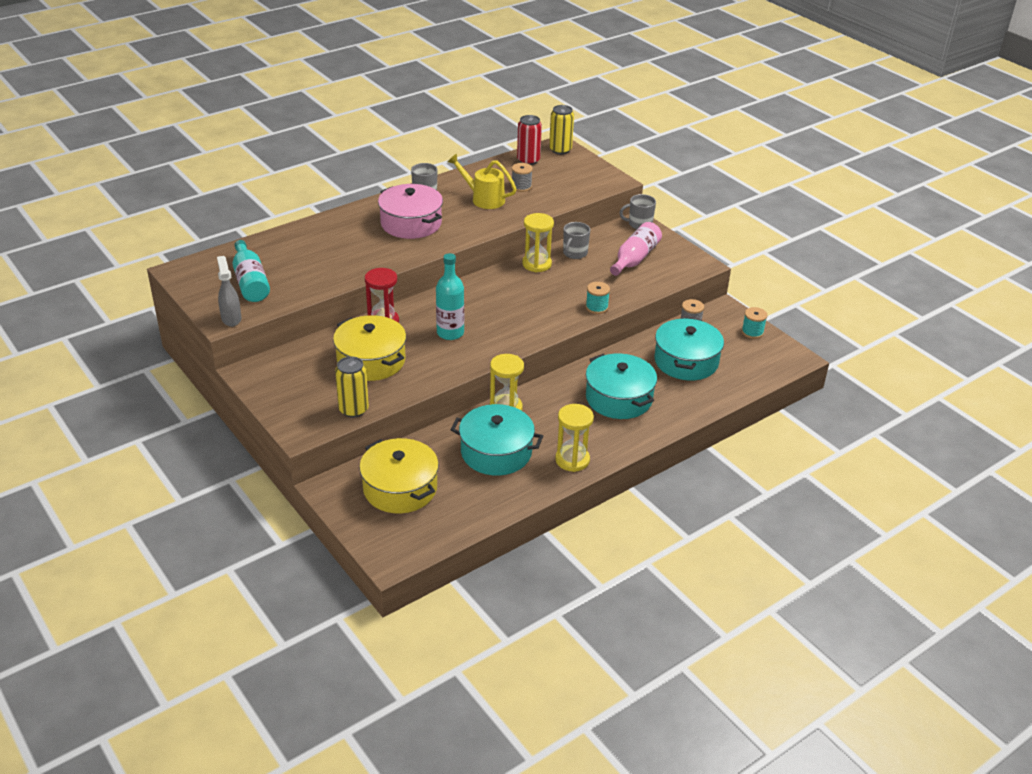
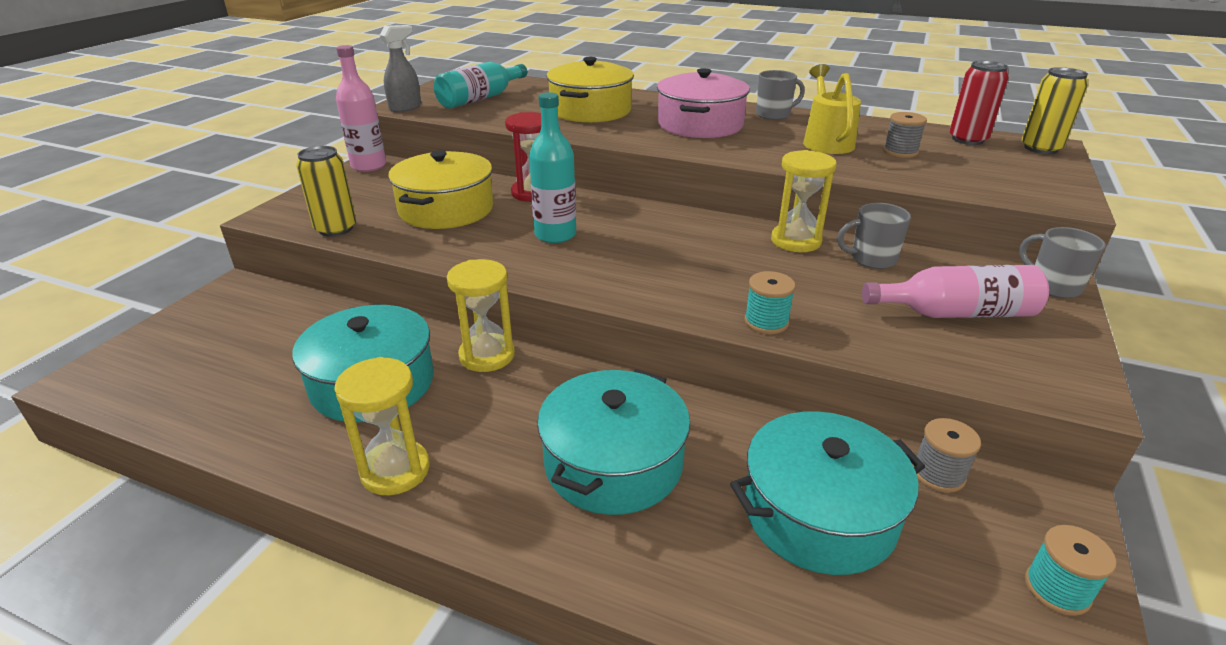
camera: 60 degrees right, 5 degrees down
yellow pot [359,438,439,513] -> yellow pot moved to [546,57,634,123]
none -> pink bottle [336,45,386,172]

